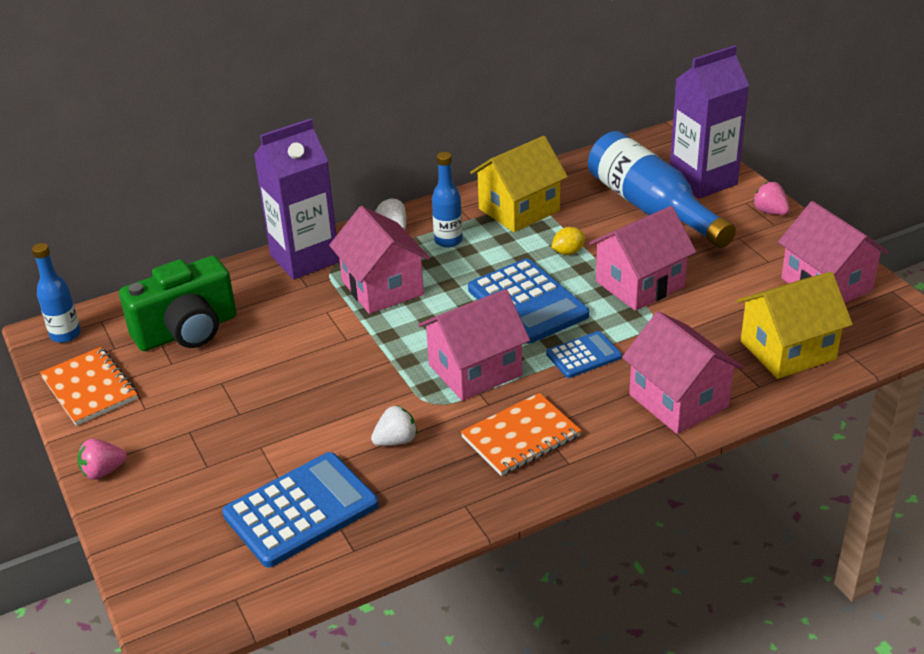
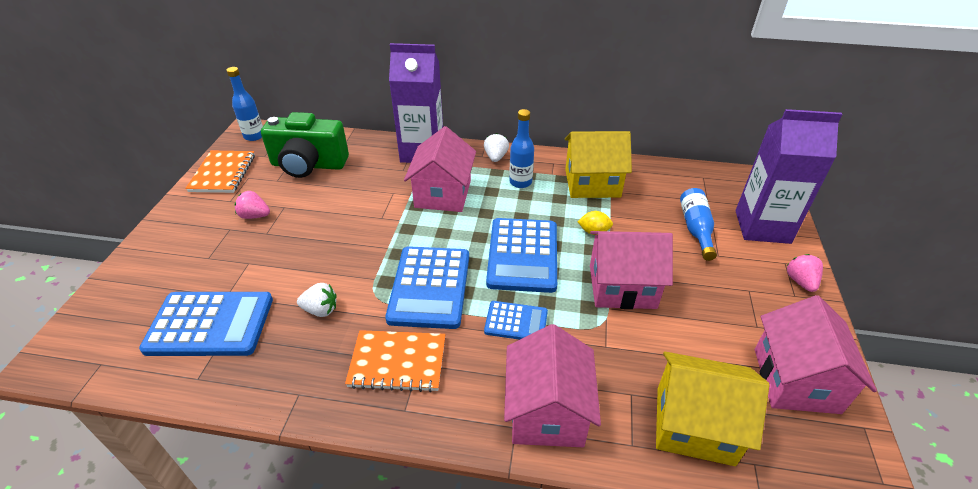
camera: 35 degrees right, 5 degrees up
pink strawberry [77,439,127,480] -> pink strawberry moved to [235,191,270,219]
pink house [418,289,530,401] -> blue calculator [385,246,469,329]
blue bottle [588,131,736,248] -> blue bottle [680,188,717,261], size x0.53

